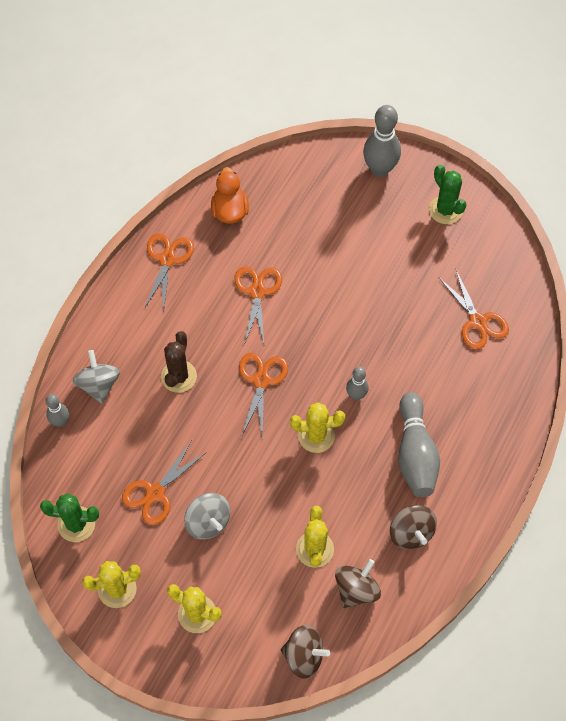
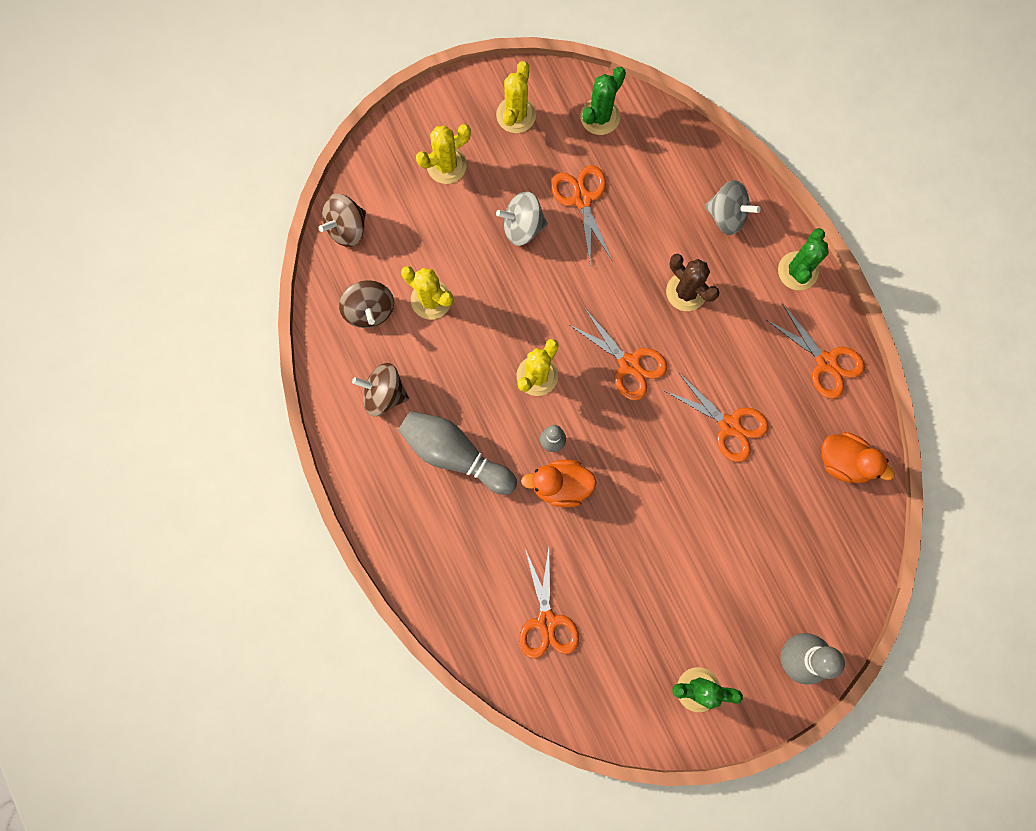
camera: 125 degrees right, 15 degrees up
grey bowling pin [46,394,69,427] -> none
orange scissors [439,270,509,349] -> orange scissors turned 105 degrees counterclockwise [519,548,579,659]
none -> orange duck [521,460,596,507]
none -> green cactus [778,228,828,290]

